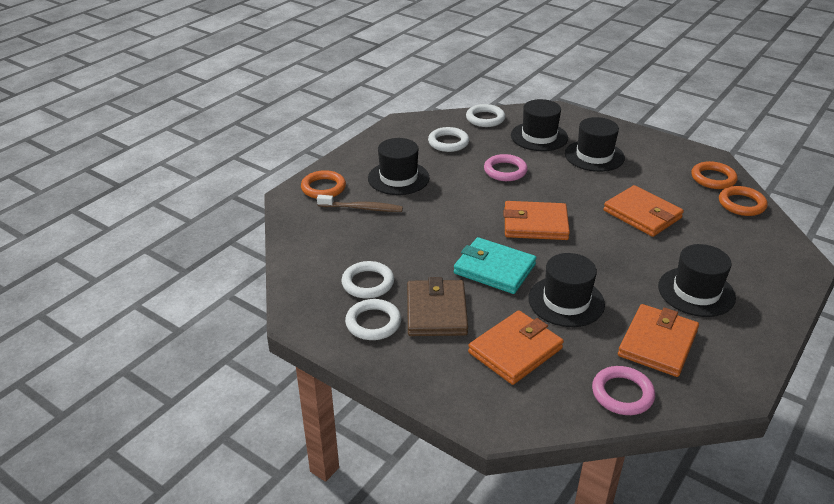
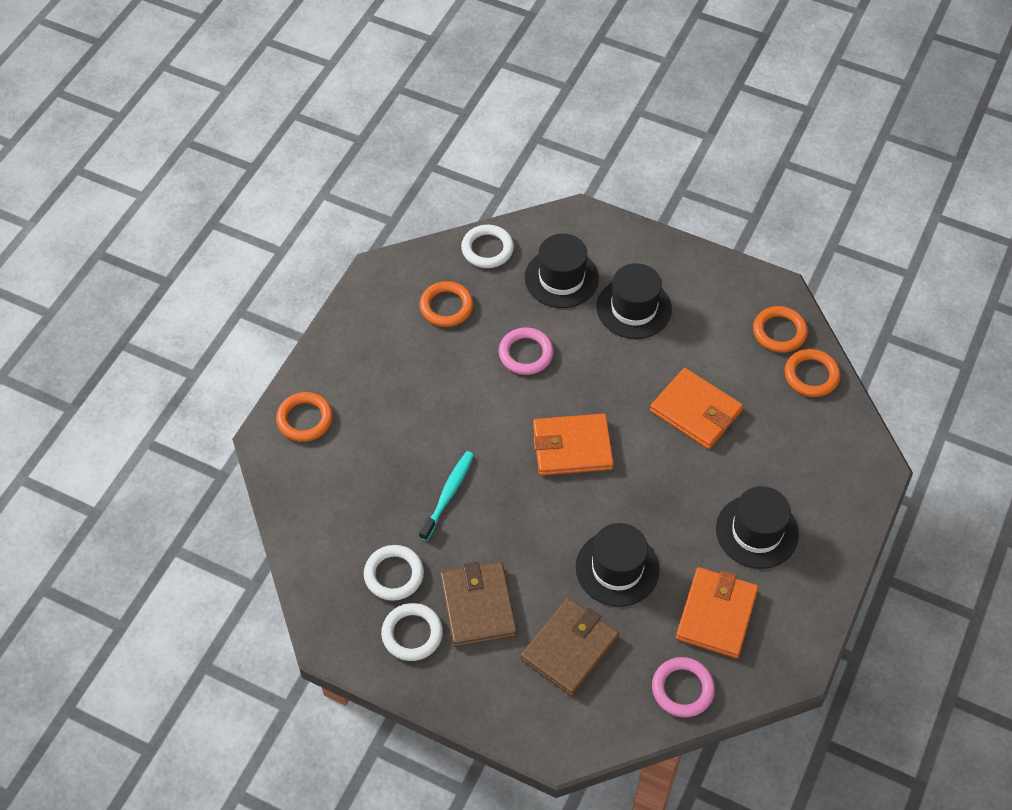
camera: 10 degrees left, 20 degrees up
brown toothbrush [317,195,403,212] -> none
black hat [368,138,430,195] -> none
white ring [428,127,469,152] -> orange ring [419,281,473,327]
turquoise wallet [454,237,536,294] -> none
orange wallet [468,310,564,385] -> brown wallet [521,598,619,696]
none -> turquoise toothbrush [419,451,474,541]

